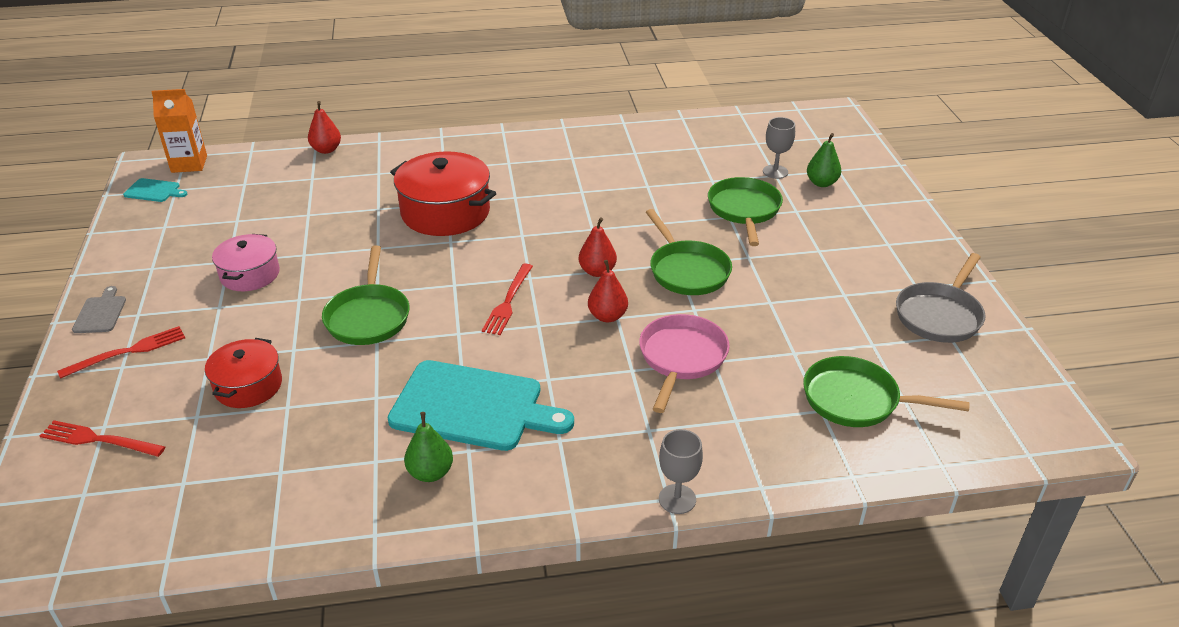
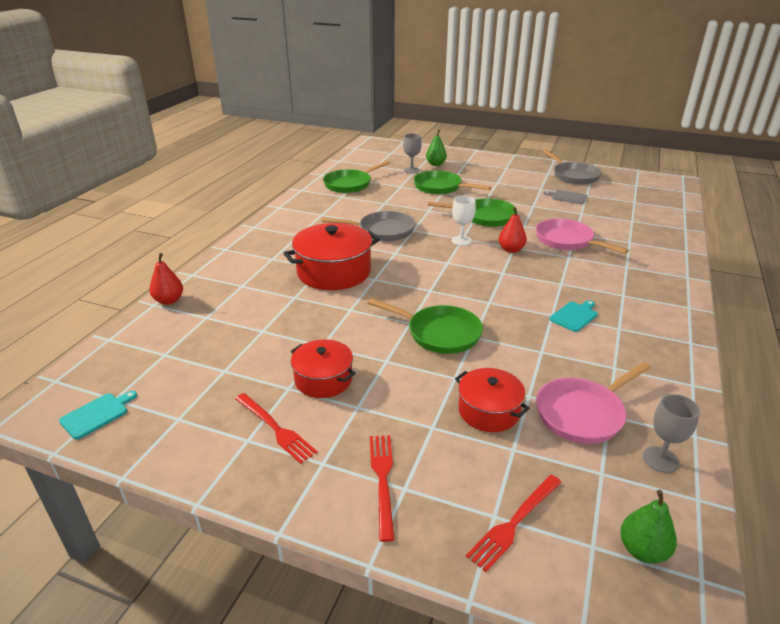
camera: 60 degrees left, 5 degrees down
grey cutting board [72,286,126,333] -> grey cutting board moved to [543,190,587,204]
orange carton [151,89,207,173] -> none
pink pot [212,234,280,291] -> red pot [290,339,355,398]
turquoise cutting board [388,360,574,451] -> turquoise cutting board [549,300,598,332], size x0.45
green pear [404,412,453,482] -> green pear moved to [620,490,677,564]
red fork [482,264,533,335] -> red fork moved to [235,393,318,464]
red pear [579,217,617,277] -> white goblet [451,196,476,246]
grey goblet [659,429,703,514] -> grey goblet moved to [643,394,700,473]
green pan [803,356,970,427] -> green pan moved to [323,160,390,193]
none -> grey pan [322,211,415,241]
none -> pink pan [536,362,651,444]

